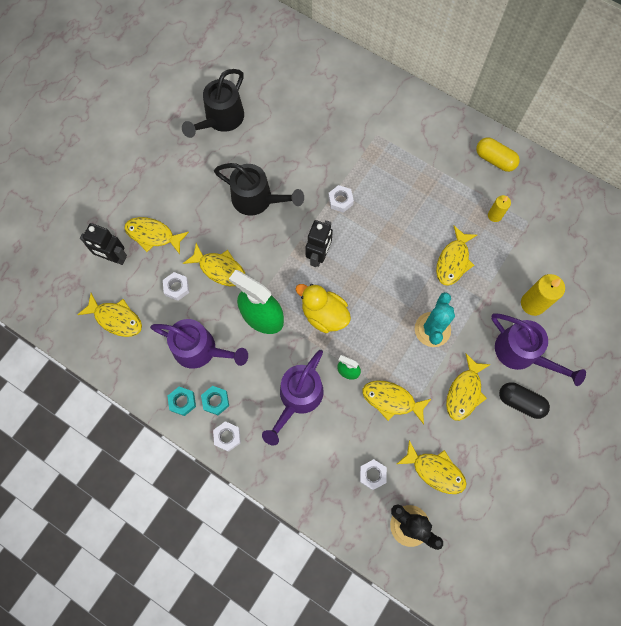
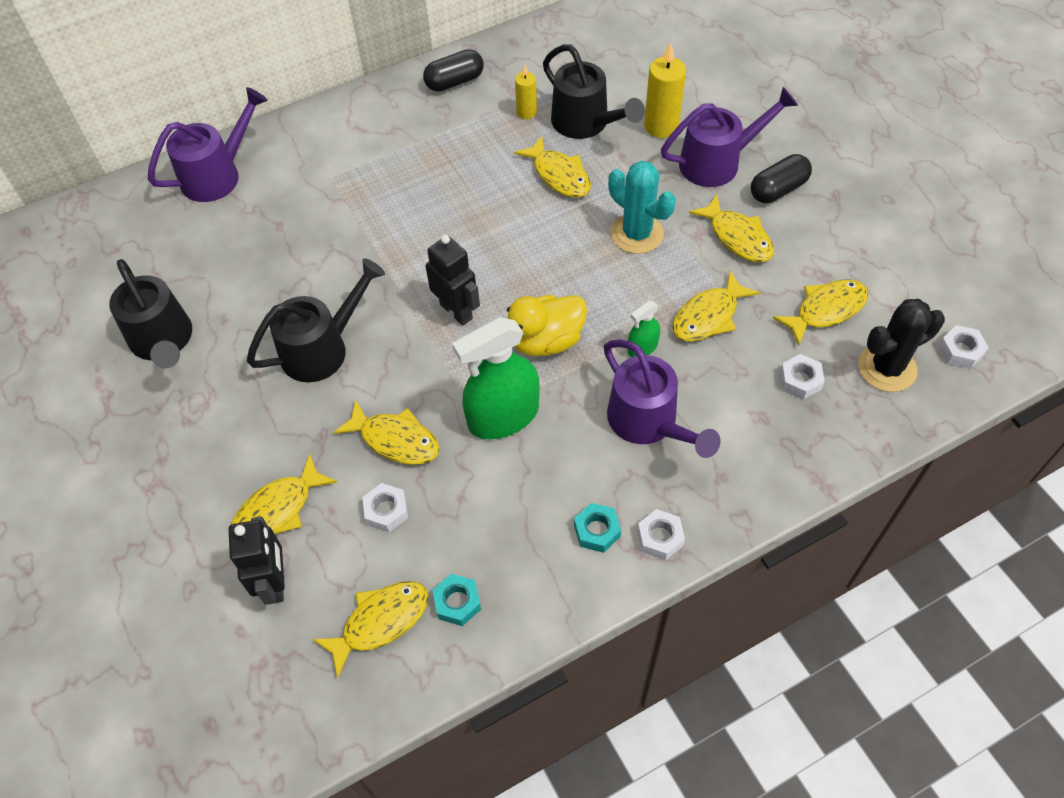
camera: 60 degrees left, 15 degrees down
black robot [80,223,127,265] -> black robot turned 60 degrees counterclockwise [229,516,285,605]
purple watering can [150,319,248,369] -> purple watering can moved to [148,87,268,202]
turquoise nut [168,387,196,416] -> turquoise nut moved to [433,574,481,626]
yellow fish [183,243,245,286] -> yellow fish turned 60 degrees clockwise [333,399,440,465]
white nut [328,185,354,213] -> white nut moved to [938,325,989,369]
yellow capsule [476,137,520,172] -> black capsule [423,49,484,92]
none -> black watering can [543,44,645,139]

